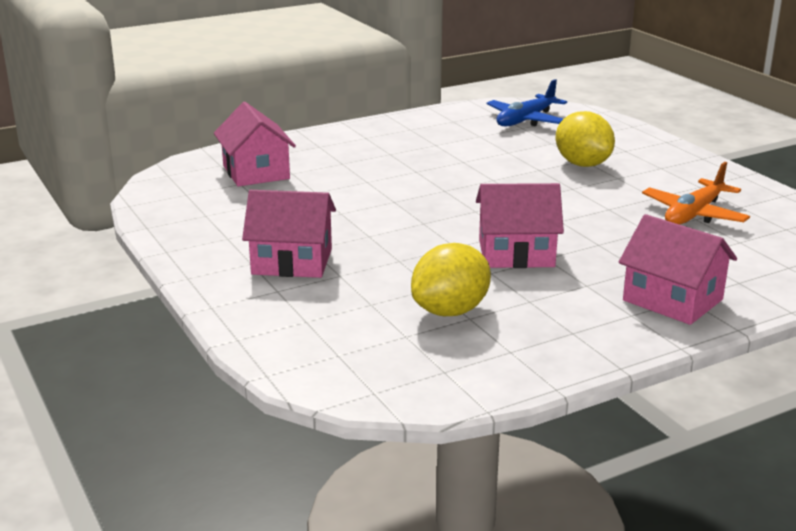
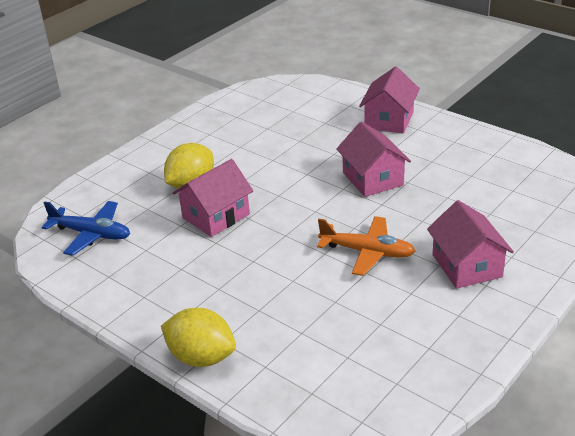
camera: 110 degrees left, 10 degrees up
pink house [214,102,296,186] -> pink house moved to [173,159,253,237]
yellow lemon [411,243,491,316] -> yellow lemon moved to [161,308,236,367]
orange plane [642,162,750,225] -> orange plane moved to [317,216,415,276]

